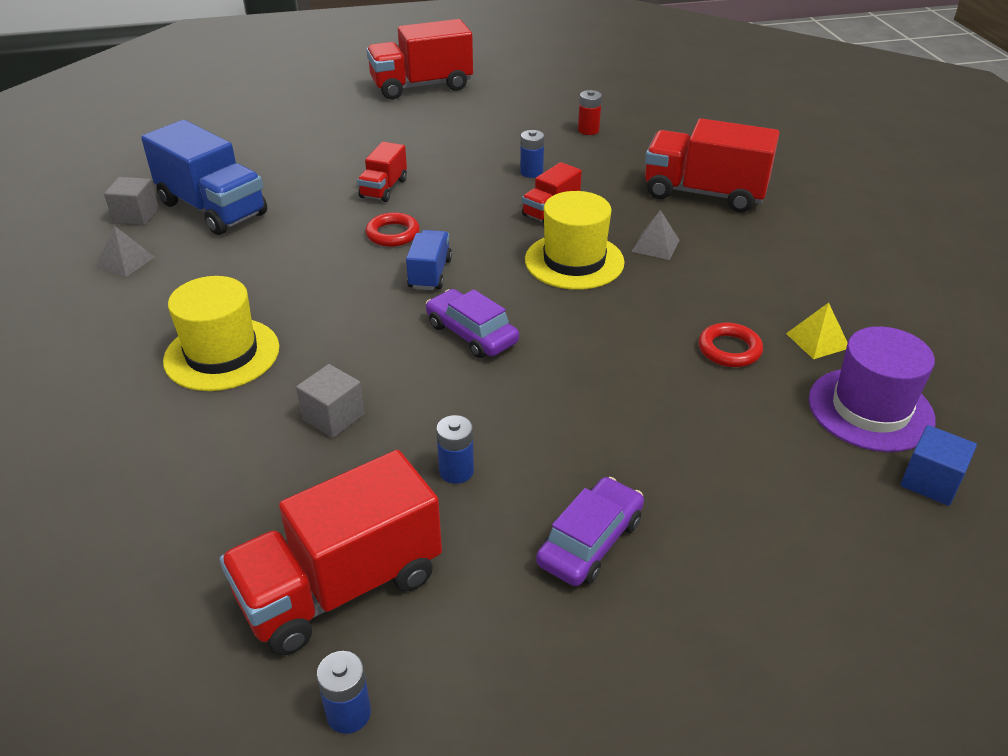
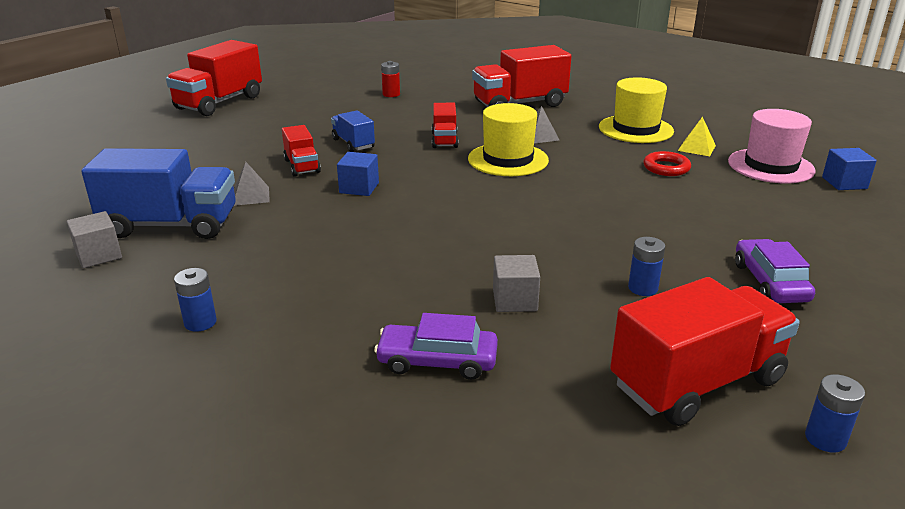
camera: 40 degrees left, 10 degrees down
grey pyramid [96,225,154,277] -> grey pyramid moved to [234,162,270,206]
yellow hat [163,276,279,391] -> yellow hat moved to [599,77,674,143]
red truck [220,450,442,656] -> red truck turned 135 degrees counterclockwise [610,277,800,426]
red ring [365,212,420,247] -> blue cube [337,152,379,196]
blue truck [406,230,452,290] -> blue truck moved to [331,111,375,152]
purple car [426,289,519,358] -> purple car moved to [374,313,498,380]
blue battery [520,130,544,178] -> blue battery moved to [174,268,217,332]
purple hat [809,326,936,452] -> pink hat [728,109,816,183]

